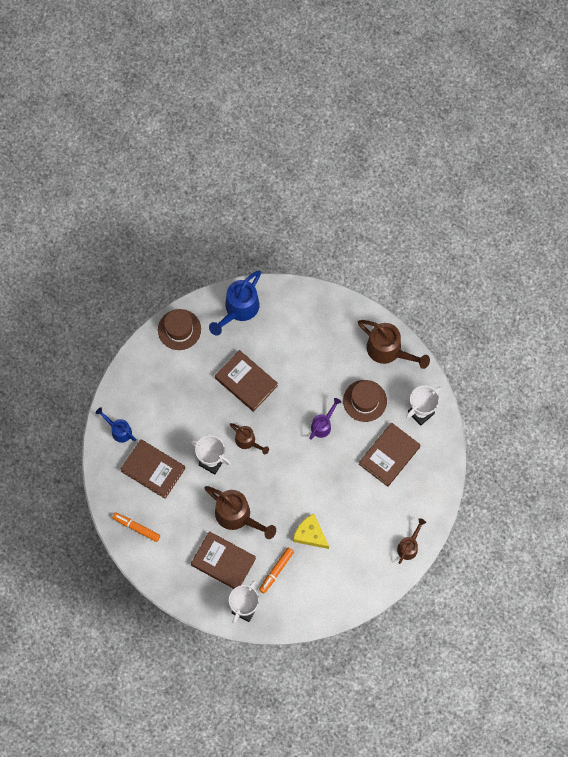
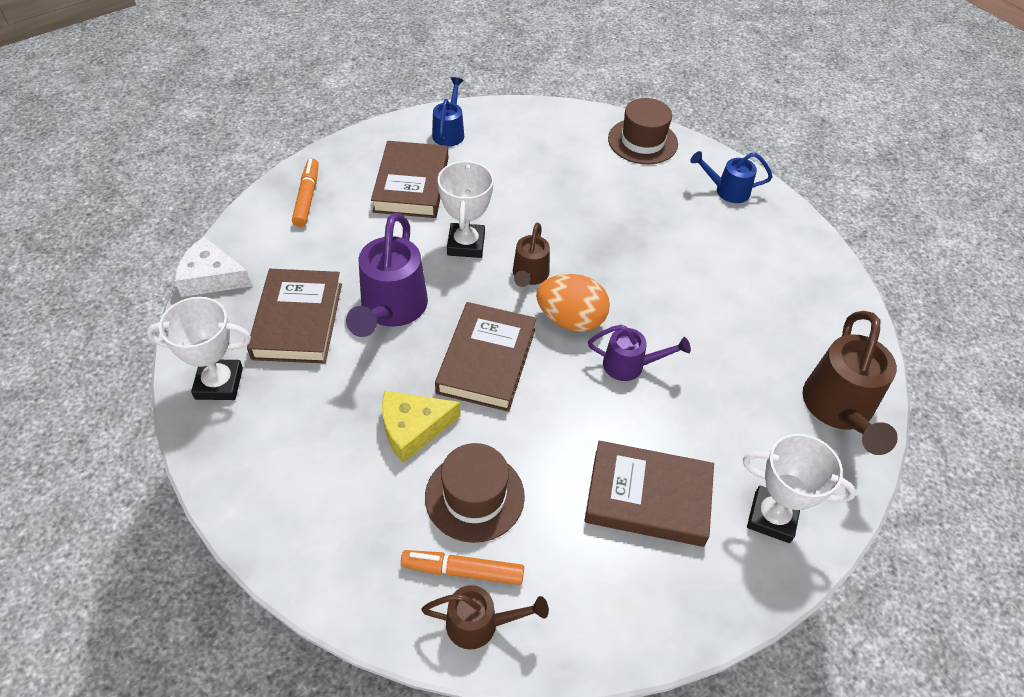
camera: 60 degrees right, 20 degrees down
brown watering can [204,486,276,539] -> purple watering can [346,213,428,337]
blue watering can [209,271,261,335] -> blue watering can [690,151,773,203], size x0.58
brown book [215,350,278,412] -> brown book moved to [435,302,536,412]
orange marker [259,548,294,593] -> orange marker moved to [401,550,524,585]
yellow cheese [293,514,329,549] -> yellow cheese turned 120 degrees counterclockwise [382,391,461,463]
brown hat [343,380,387,422] -> brown hat moved to [425,443,525,543]
none -> white cheese [175,237,252,297]
none -> orange egg [536,274,610,332]

